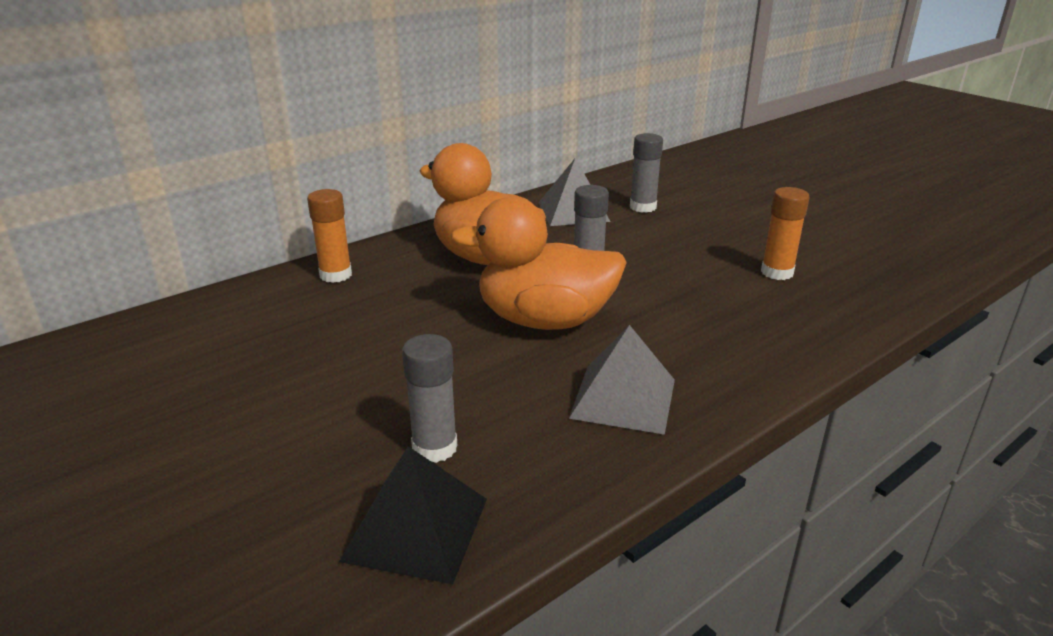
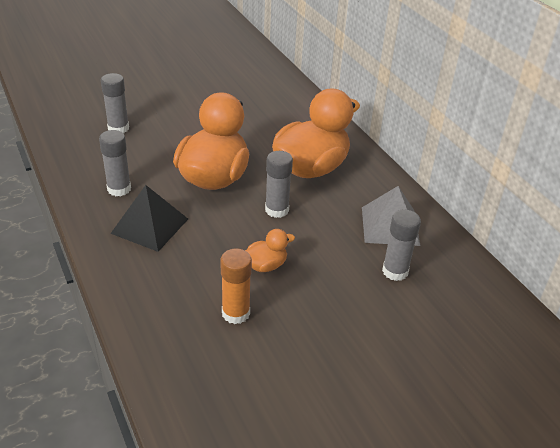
camera: 100 degrees right, 10 degrees up
orange glue stick [307,189,352,283] -> none
black pyramid [339,446,487,584] -> black pyramid moved to [110,185,188,252]
grey pyramid [569,325,675,435] -> grey glue stick [99,130,131,196]
none -> orange duck [245,229,295,272]

